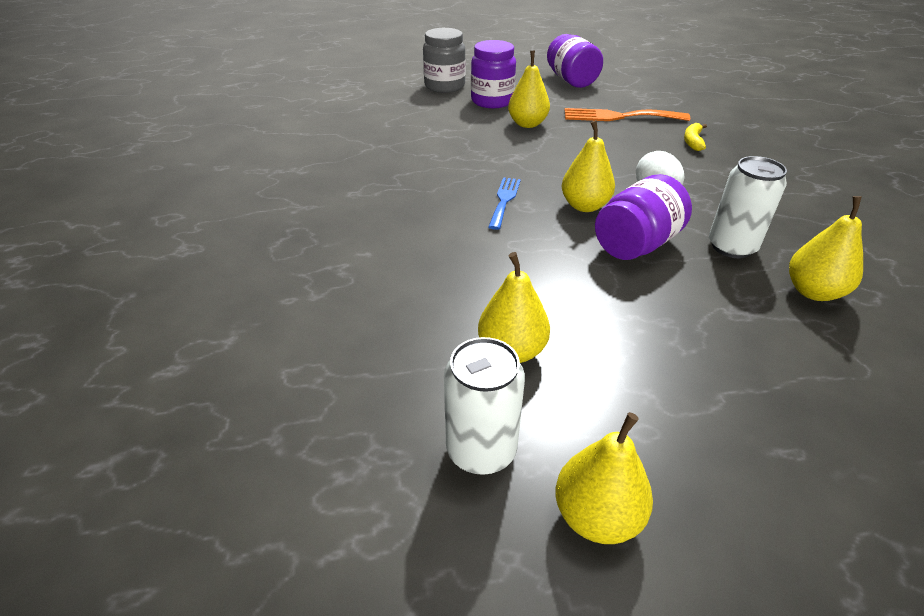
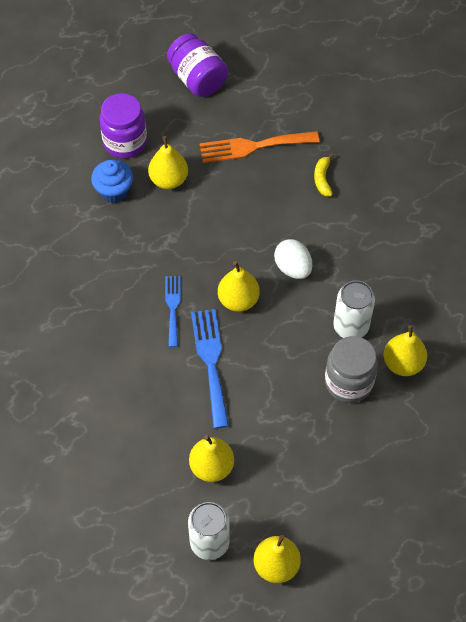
camera: 15 degrees left, 20 degrees up
grey jar [423,28,466,93] -> grey jar moved to [325,336,378,403]
purple jar [595,174,692,260] -> none
none -> blue cupcake [91,160,133,203]
none -> blue fork [191,309,229,429]

